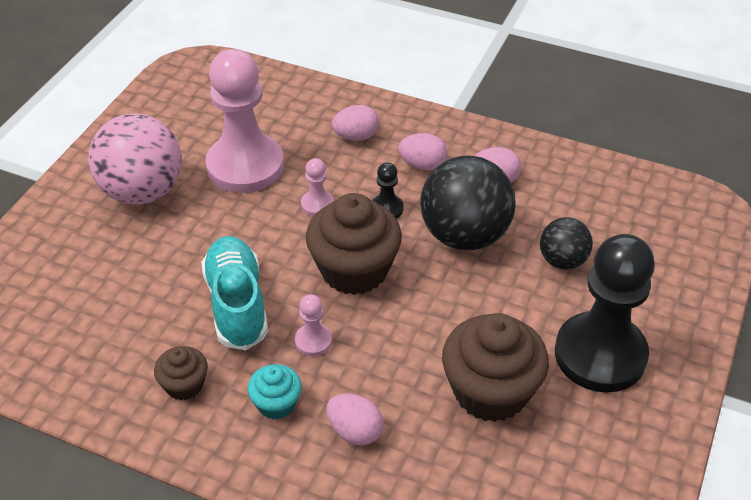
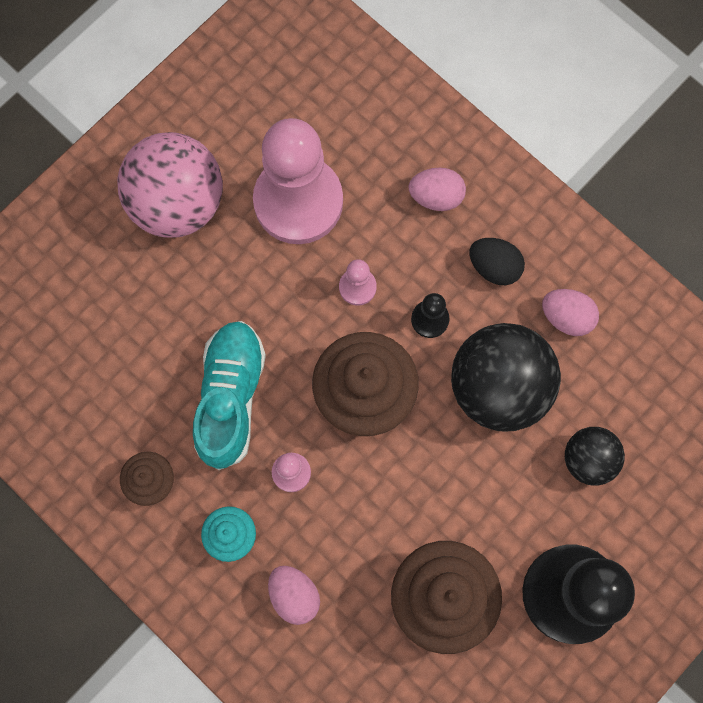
camera: 20 degrees right, 30 degrees up
pink egg [398,133,447,170] -> black egg [469,238,525,285]

